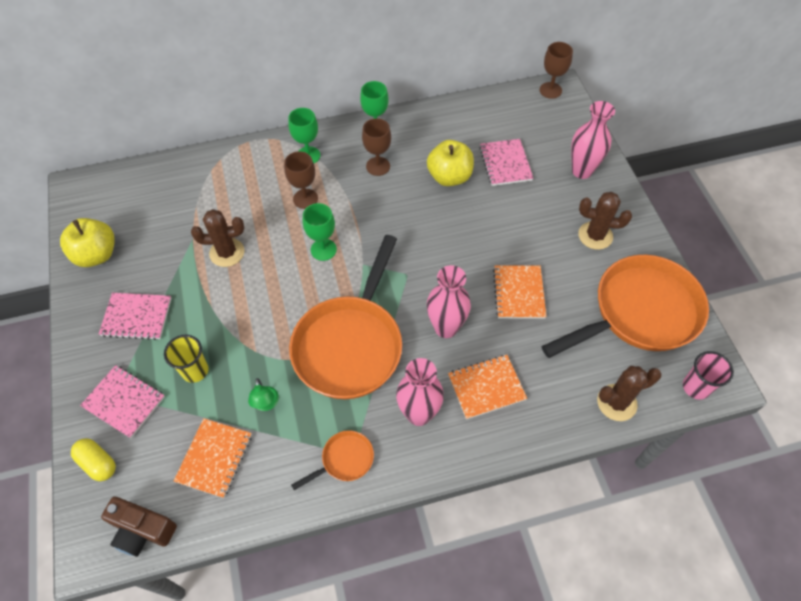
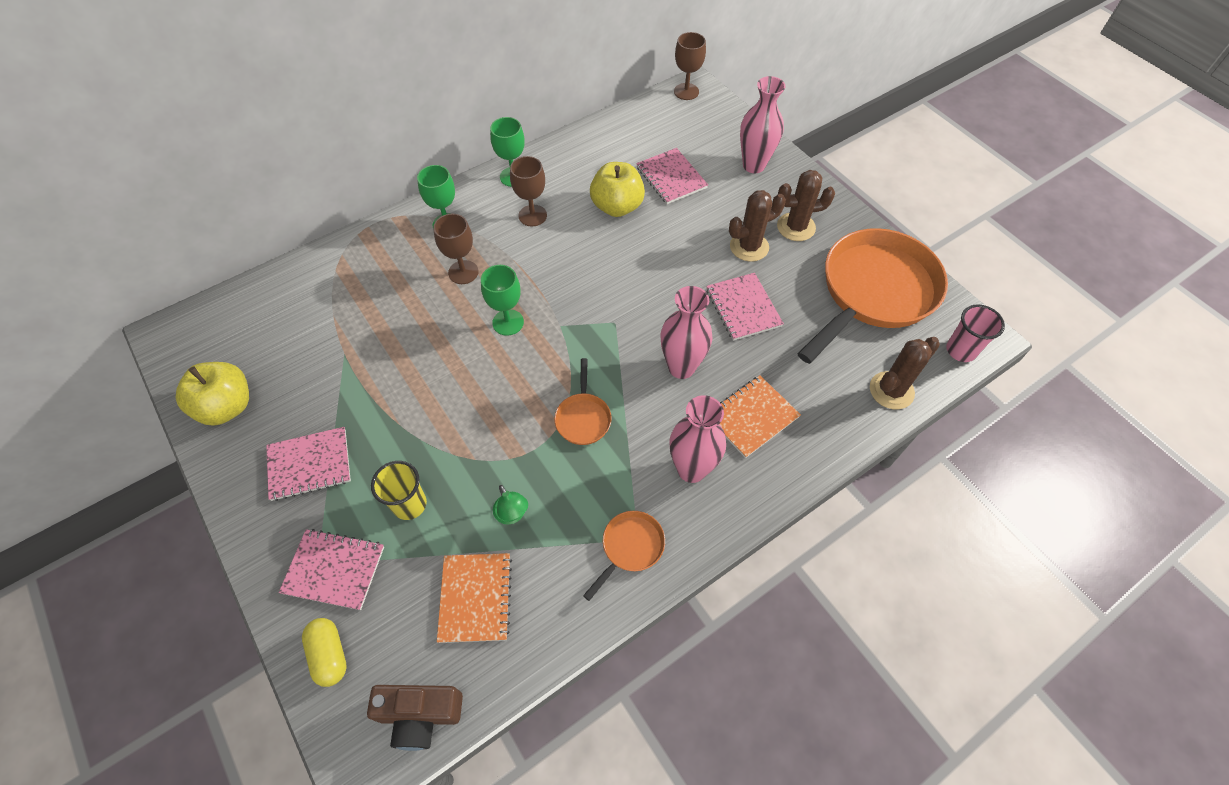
camera: 20 degrees left, 0 degrees up
yellow capsule [71,438,116,481] -> yellow capsule turned 45 degrees clockwise [302,618,347,687]
brown cactus [191,209,244,267] -> brown cactus moved to [729,190,786,262]
orange pan [289,235,402,399] -> orange pan [554,358,612,445], size x0.43
orange notebook [493,265,546,319] -> pink notebook [706,273,784,341]

